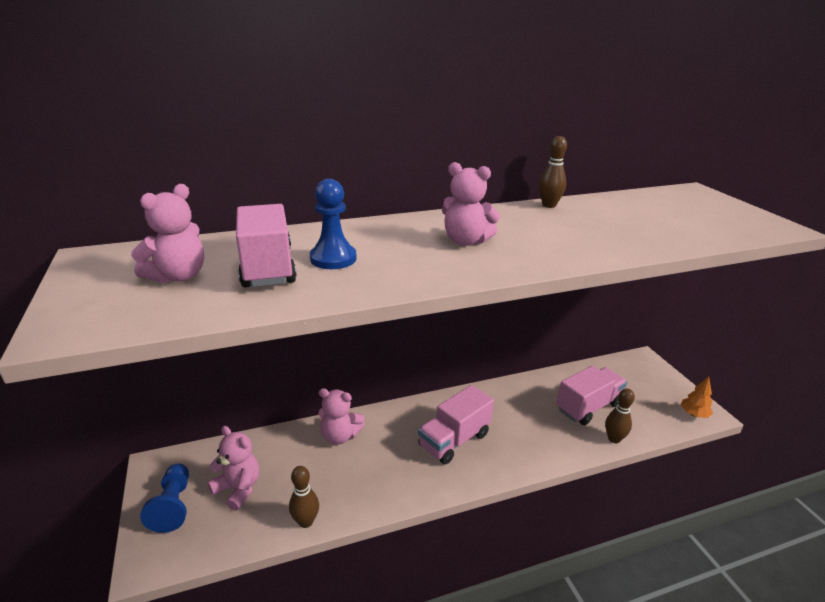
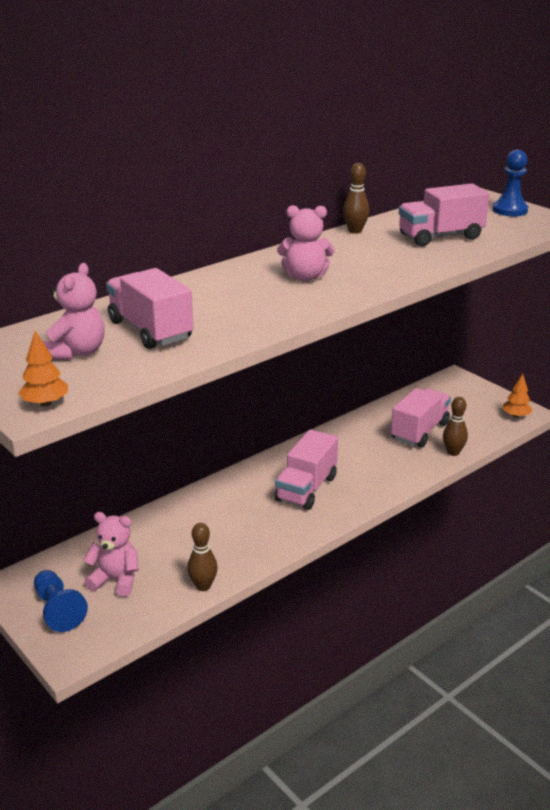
camera: 20 degrees left, 0 degrees up
blue pawn [310,179,357,269] -> blue pawn moved to [493,150,528,216]
pink teddy bear [318,388,365,445] -> none
none -> orange tree [18,331,68,406]
none -> pink truck [399,183,490,247]

